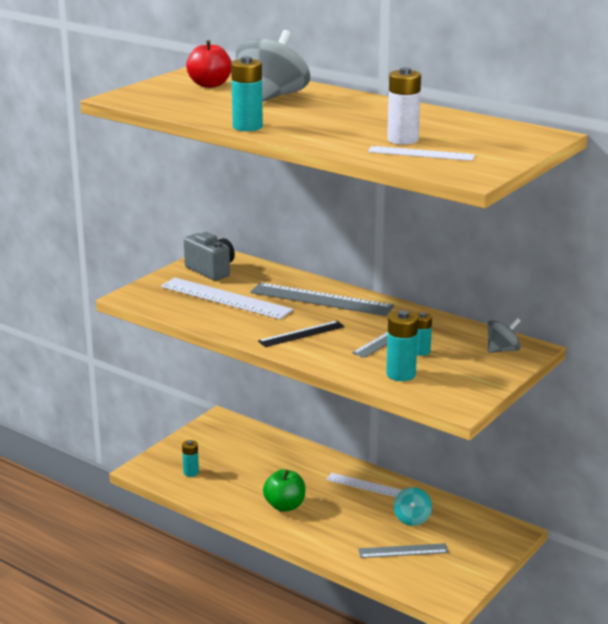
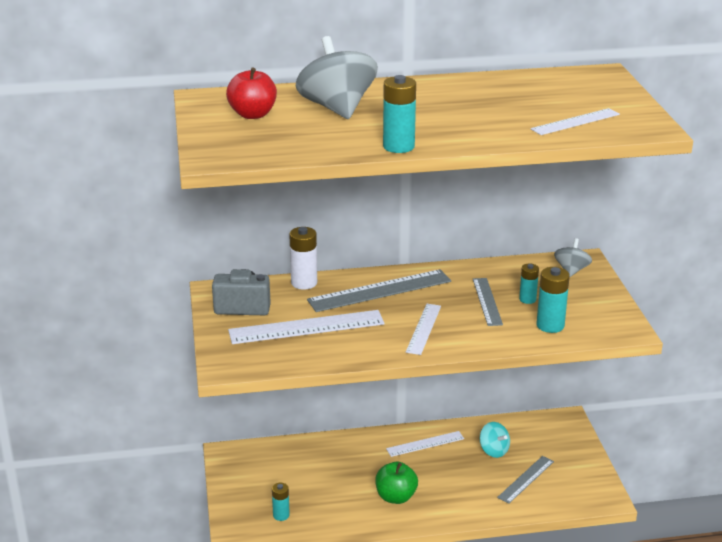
camera: 45 degrees left, 5 degrees up
black ruler [258,321,345,347] -> white ruler [406,304,441,355]
white battery [387,67,421,145] -> white battery moved to [289,227,317,290]

